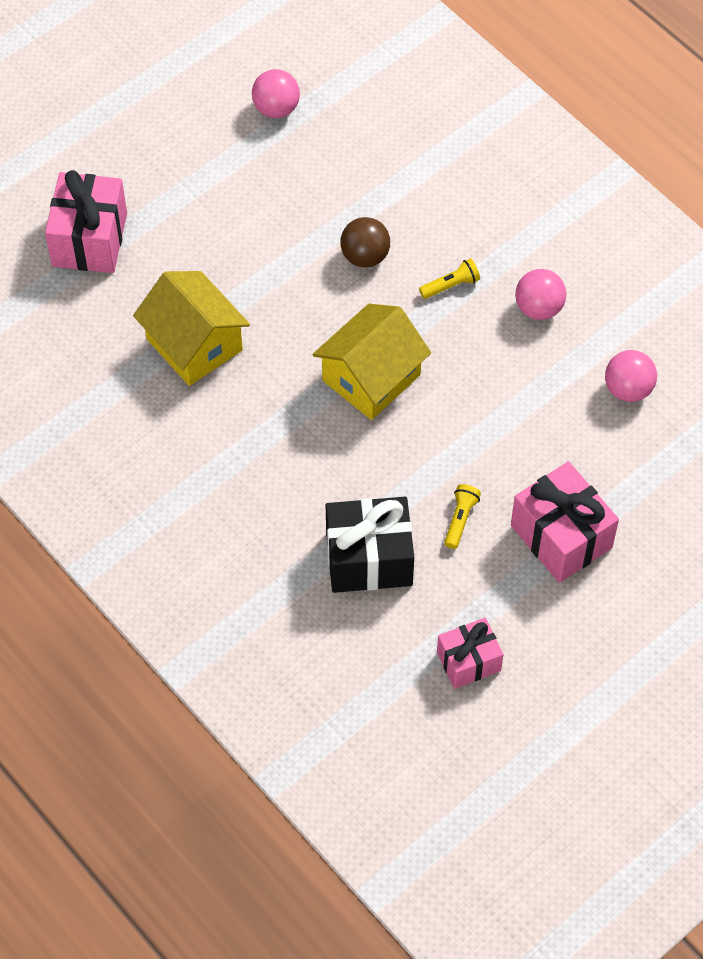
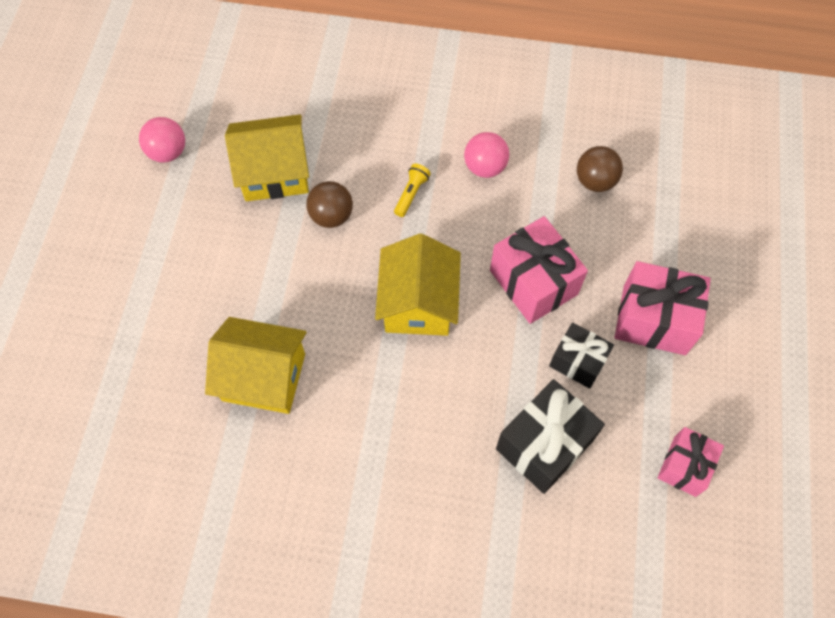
camera: 40 degrees left, 5 degrees up
pink gift [45,170,127,273] -> pink gift moved to [490,216,588,324]
yellow flashlight [444,484,481,549] -> black gift [549,322,614,388]
pink ball [605,350,657,402] -> brown ball [577,146,623,192]
none -> yellow house [225,115,309,201]

